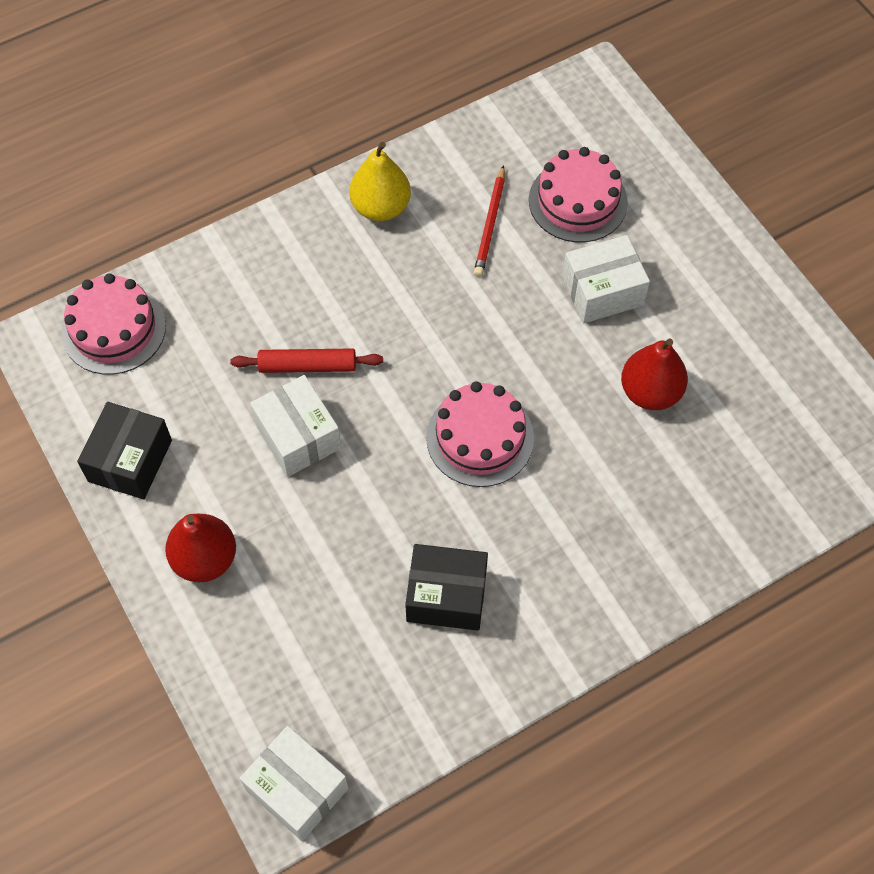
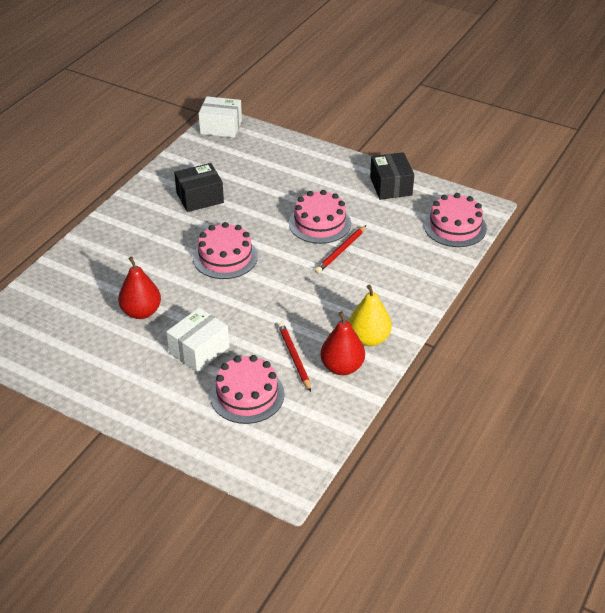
camera: 150 degrees right, 20 degrees down
red pear [165,514,236,582] -> red pear moved to [321,311,365,375]
red rolling pin [230,348,383,373] -> red pencil [315,225,367,273]
white box [250,375,341,477] -> pink cake [289,190,351,244]

